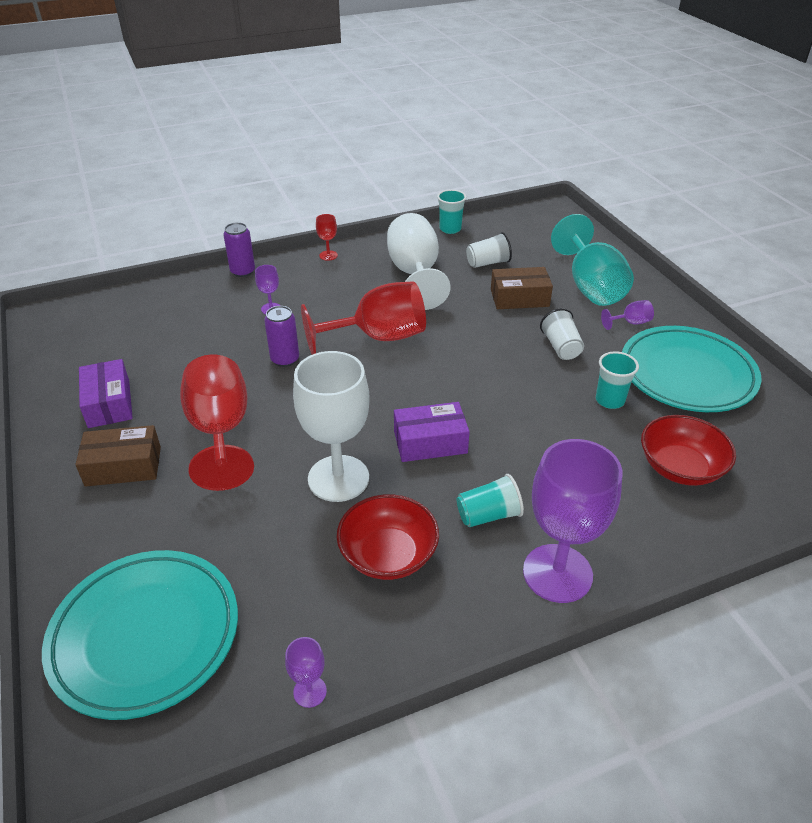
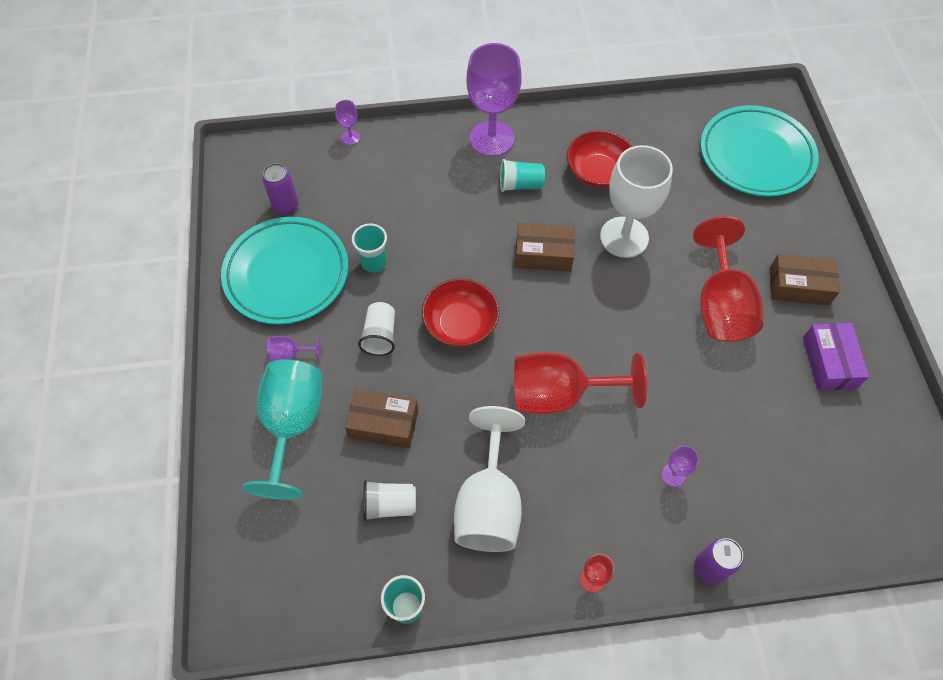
camera: 165 degrees left, 20 degrees up
purple can [264,306,299,367] -> purple can moved to [262,163,298,215]
purple goblet [285,637,327,708] -> purple goblet moved to [335,100,360,145]
purple box [394,402,470,462] -> brown box [515,223,575,272]
red bowl [641,415,736,486] -> red bowl moved to [422,278,499,347]

